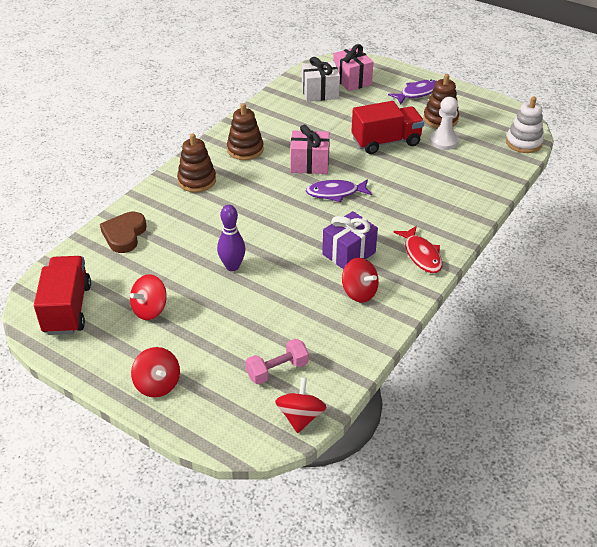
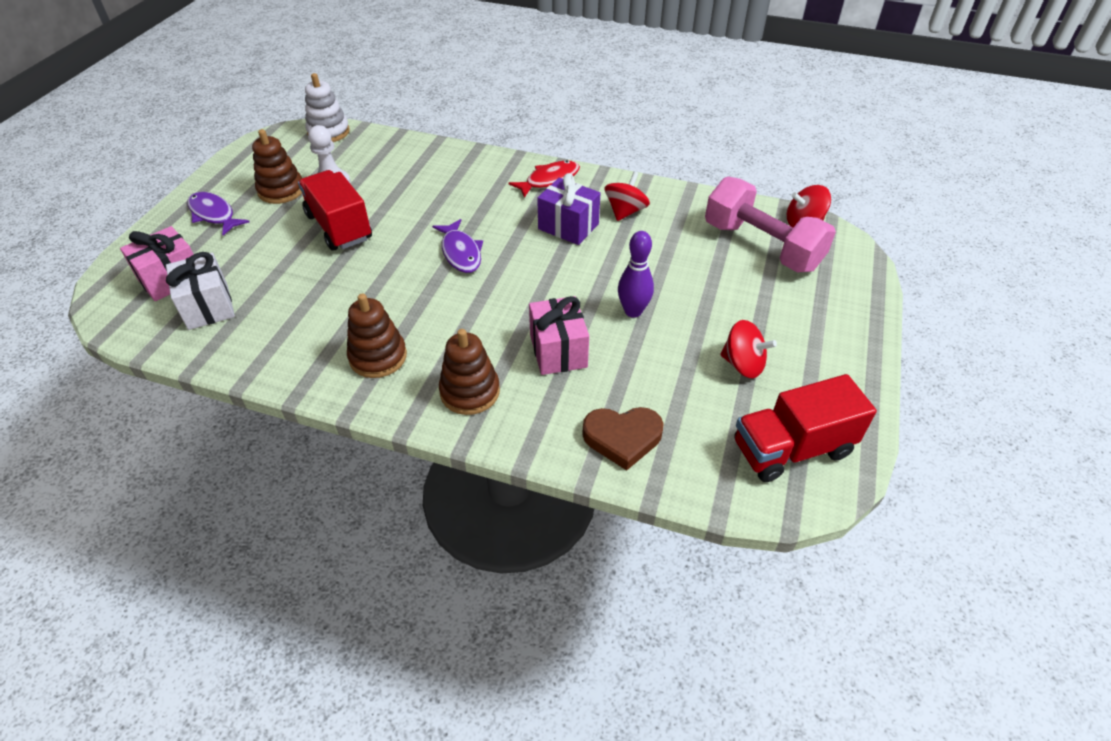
camera: 105 degrees left, 5 degrees up
red spinning top [131,347,180,397] -> none
pink dumbbell [246,339,309,385] -> pink dumbbell [705,177,836,272], size x1.93
pink gift [291,125,330,174] -> pink gift moved to [529,296,589,375]

